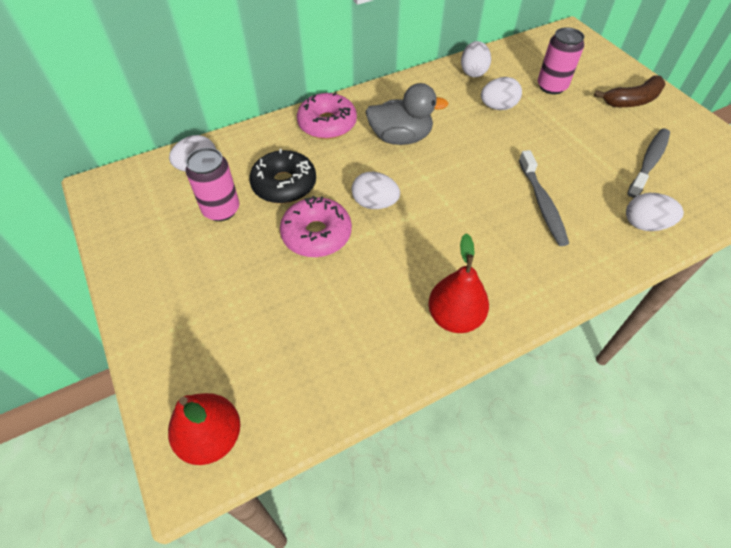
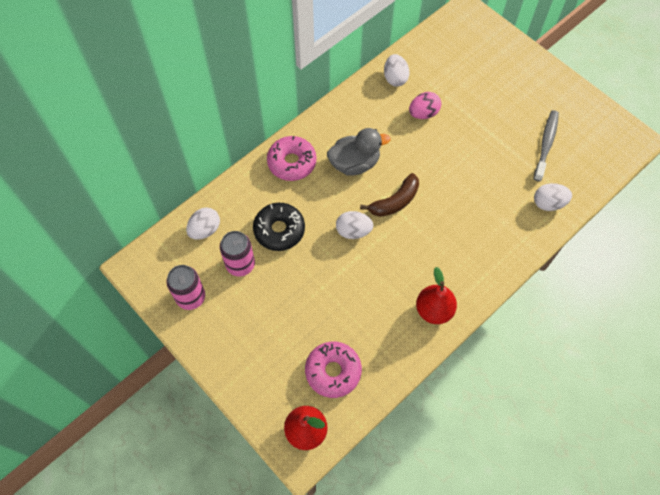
camera: 15 degrees left, 10 degrees up
pink donut [280,196,352,257] -> pink donut moved to [305,342,362,398]
white egg [481,77,522,110] -> pink egg [409,92,441,119]
grey toothbrush [519,150,569,246] -> none
pink can [538,27,584,94] -> pink can moved to [166,265,205,310]
brown banana [594,76,665,107] -> brown banana moved to [360,173,419,217]

